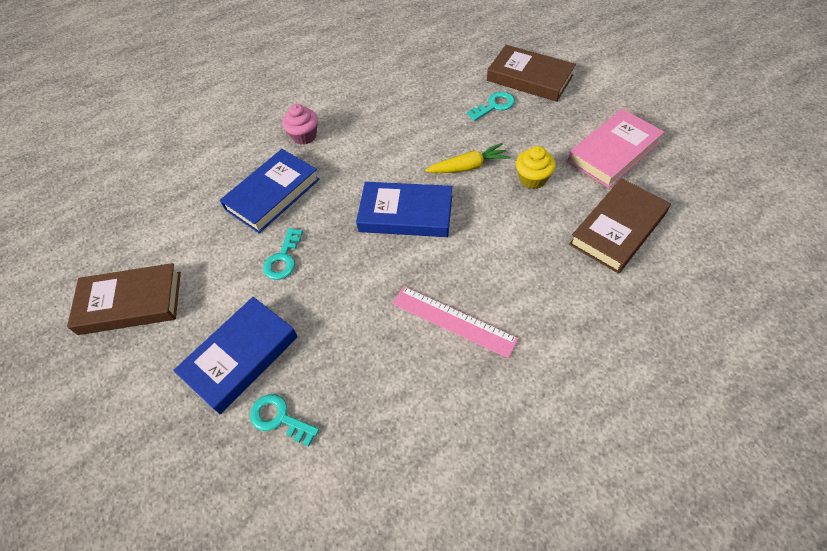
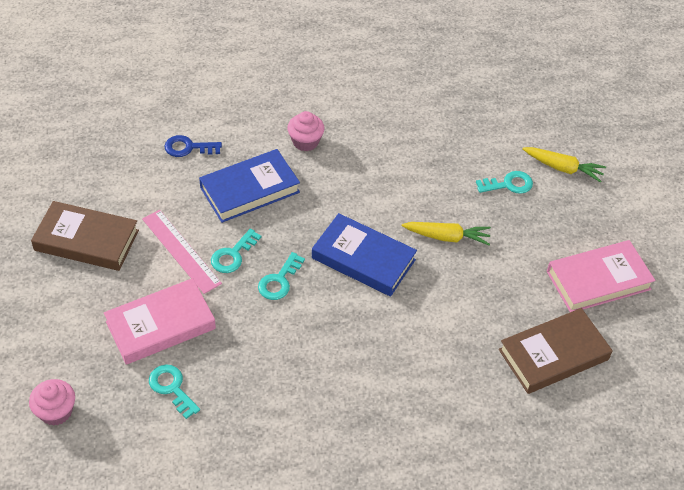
camera: 15 degrees right, 5 degrees down
blue book [173,297,298,414] -> pink book [104,278,216,365]
pink ruler [393,287,518,358] -> pink ruler moved to [142,210,222,294]
brown book [487,45,576,102] -> yellow carrot [523,147,606,183]
yellow cupcake [516,146,556,189] -> none
none -> pink cupcake [29,379,75,426]
none -> blue key [164,135,222,157]
none -> turquoise key [258,252,305,300]

